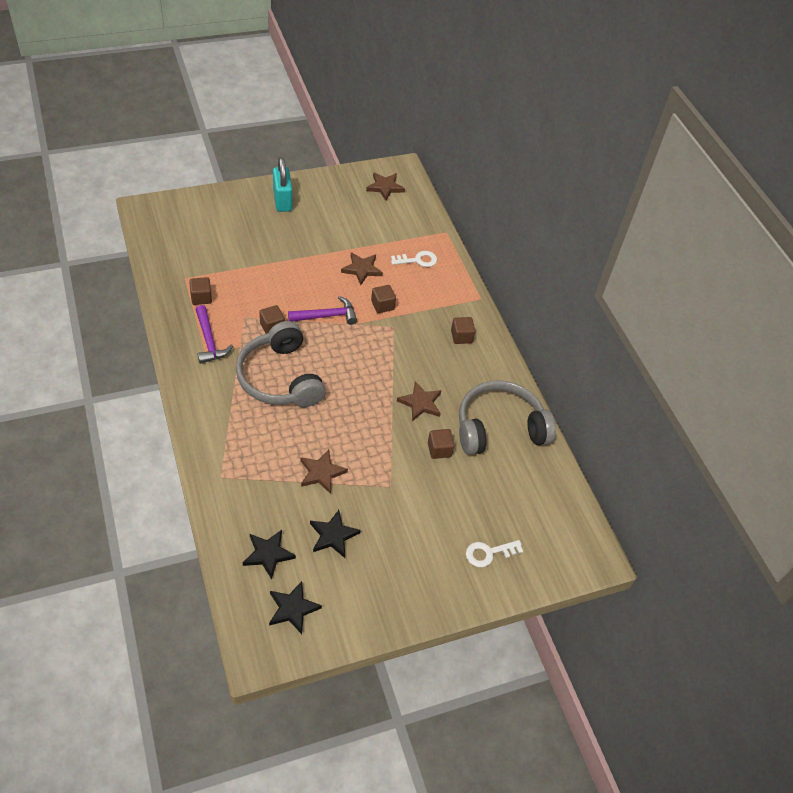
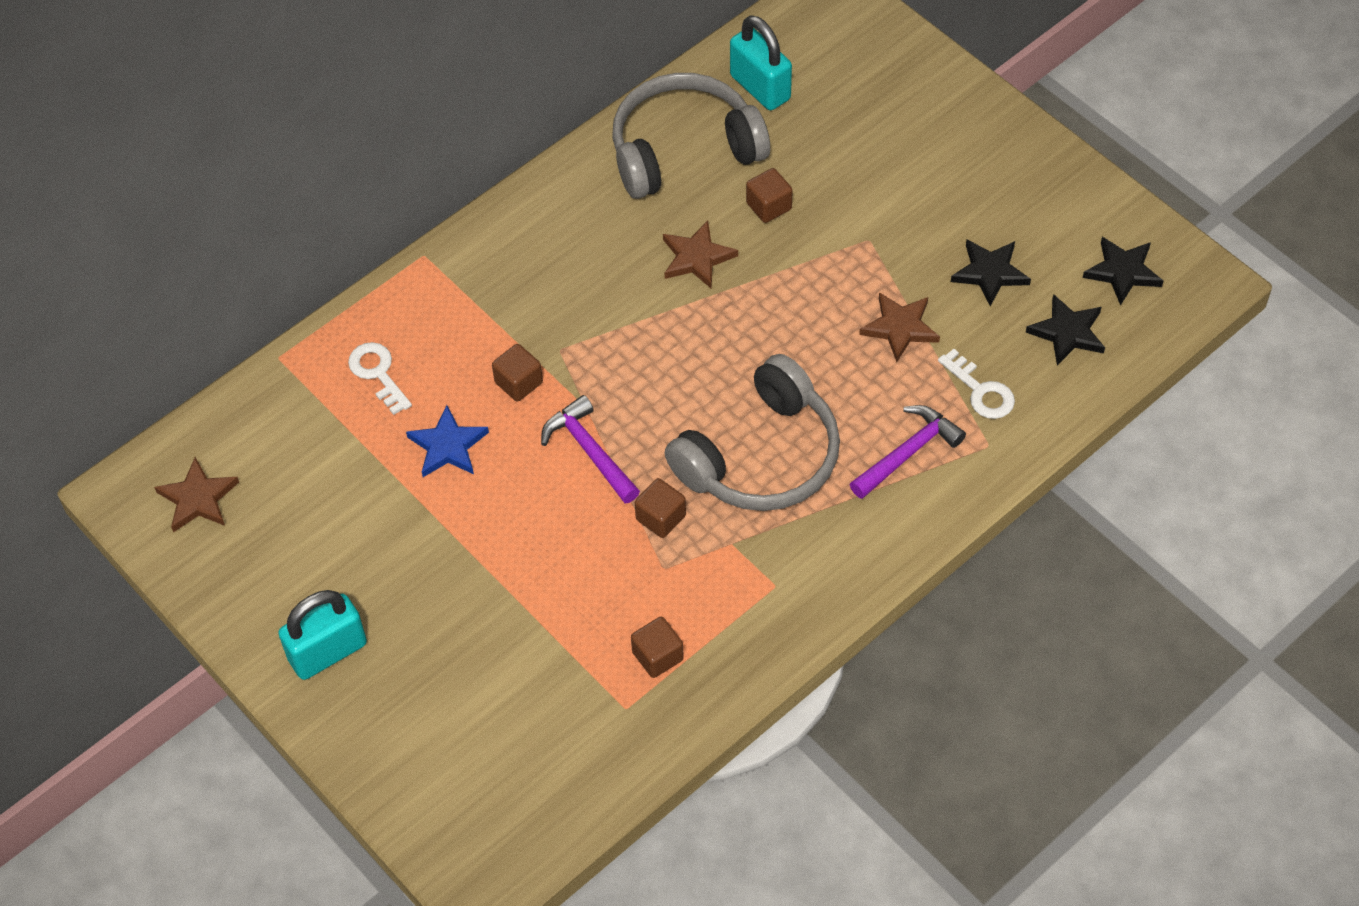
camera: 105 degrees left, 5 degrees up
purple hammer [195,305,233,364] -> purple hammer moved to [850,405,966,499]
brown star [341,252,383,285] -> blue star [406,405,489,477]
brown cube [451,317,475,344] -> none
grey headphones [459,381,556,455] -> grey headphones turned 105 degrees clockwise [612,73,770,199]
white key [466,540,523,567] -> white key moved to [938,349,1015,419]
none -> turquoise padlock [730,15,792,110]

